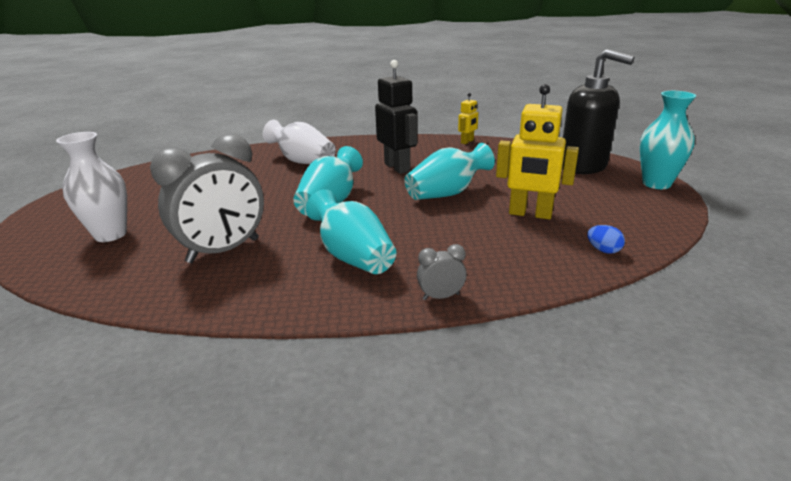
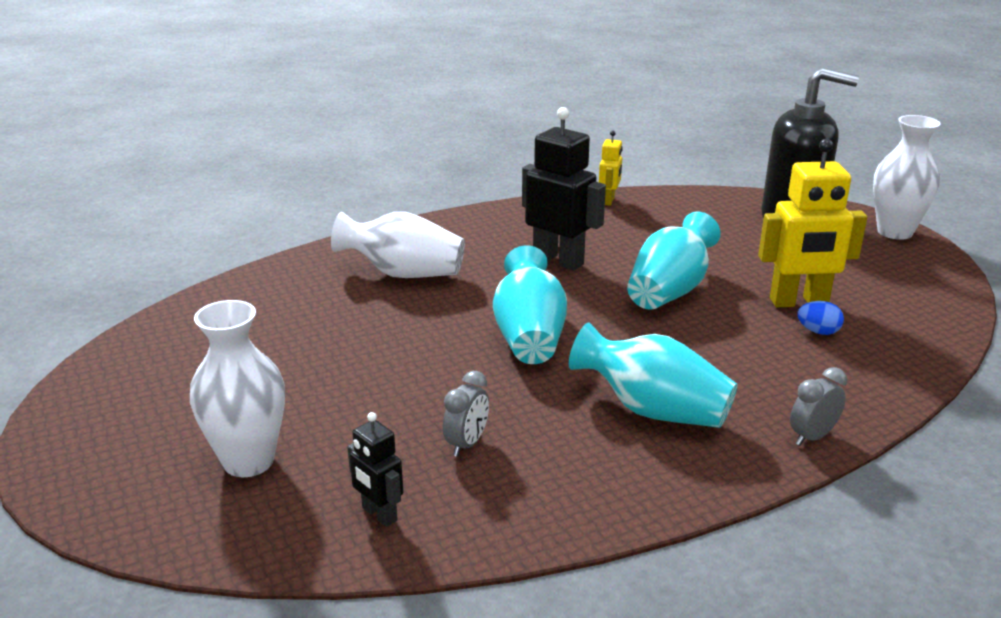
camera: 25 degrees left, 0 degrees up
grey clock [150,134,264,263] -> grey clock [443,371,489,457], size x0.43
blue egg [587,225,625,254] -> blue egg moved to [797,301,844,335]
turquoise vase [640,91,696,189] -> white vase [873,115,941,240]
none -> black robot [347,412,403,527]

